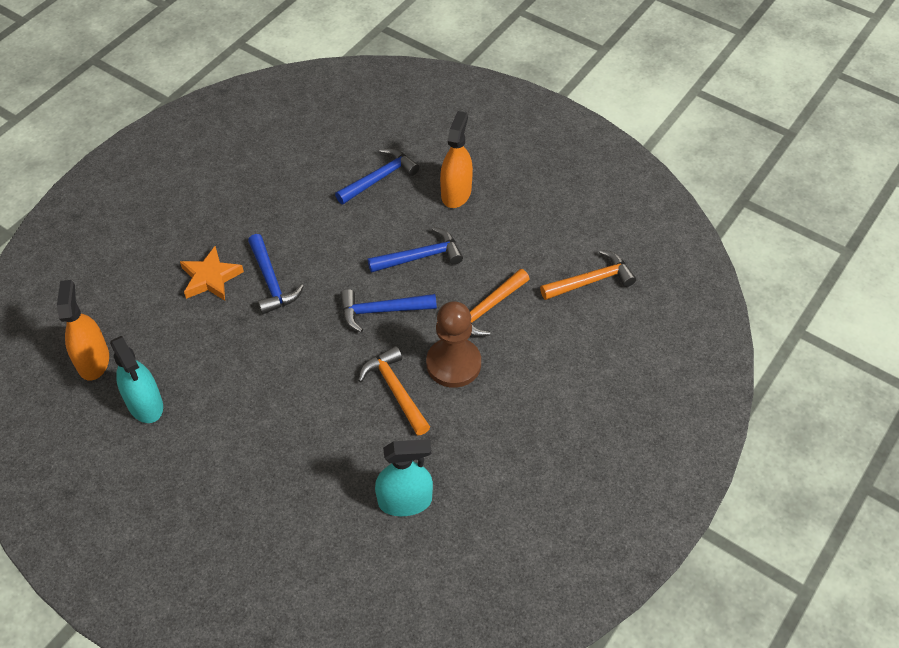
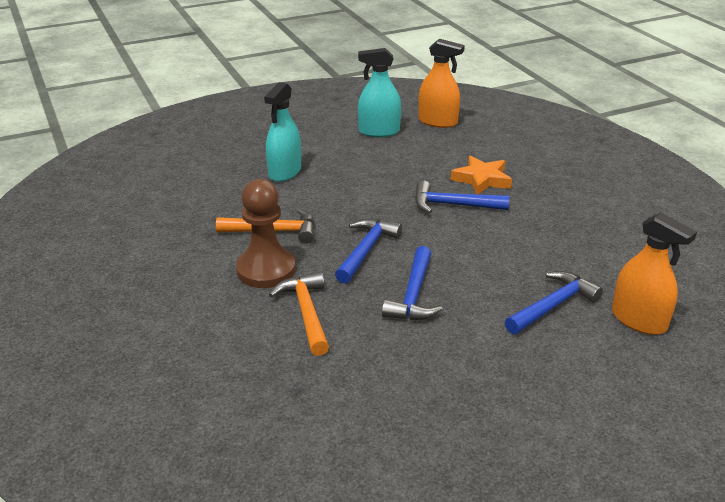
camera: 120 degrees right, 20 degrees down
blue hammer [335,148,419,204] -> blue hammer turned 120 degrees counterclockwise [505,271,603,334]
turquoise spray bottle [375,439,433,516] -> turquoise spray bottle moved to [264,82,301,182]
orange spray bottle [440,111,473,208] -> orange spray bottle moved to [612,213,697,335]
orange hammer [540,250,636,300] -> none

